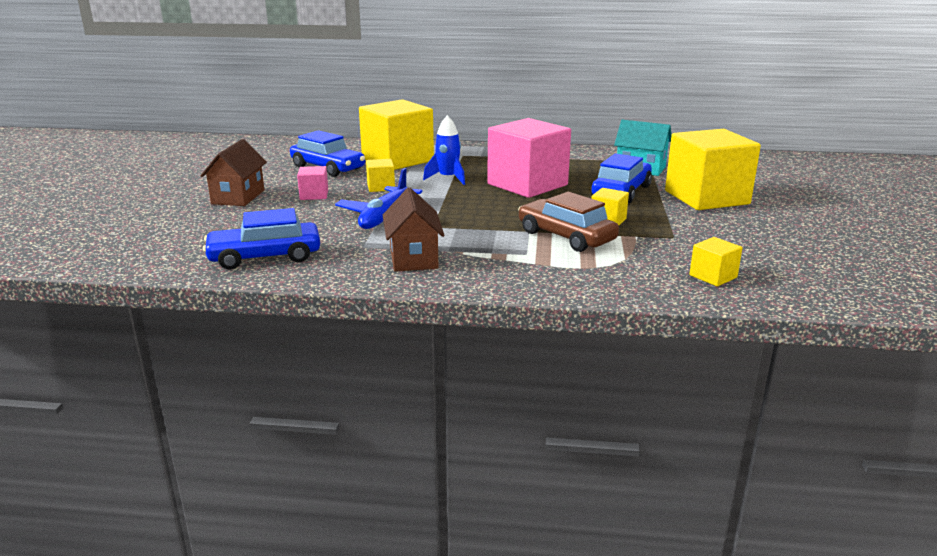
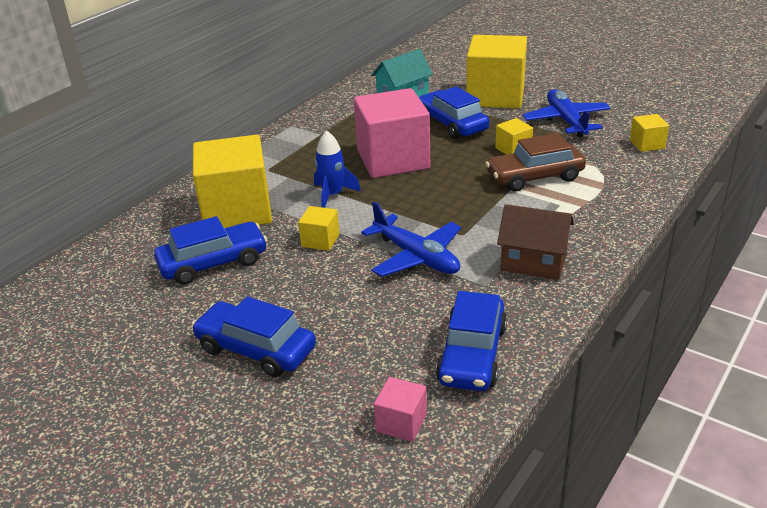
camera: 60 degrees left, 10 degrees up
brown house [200,139,267,206] -> blue car [192,297,316,377]
pink cube [297,166,328,200] -> pink cube moved to [374,377,427,442]
none -> blue plane [522,89,611,137]

